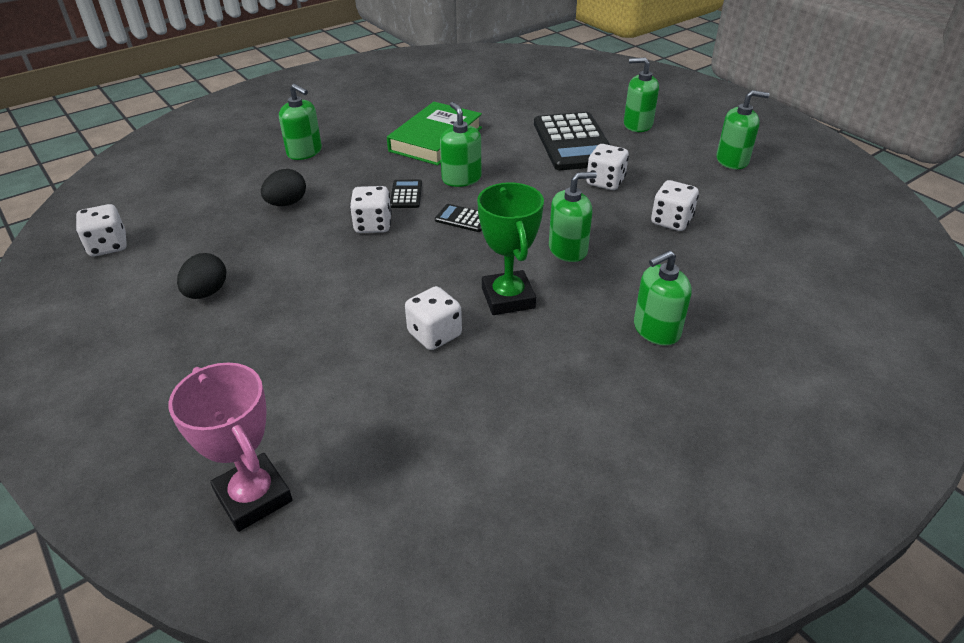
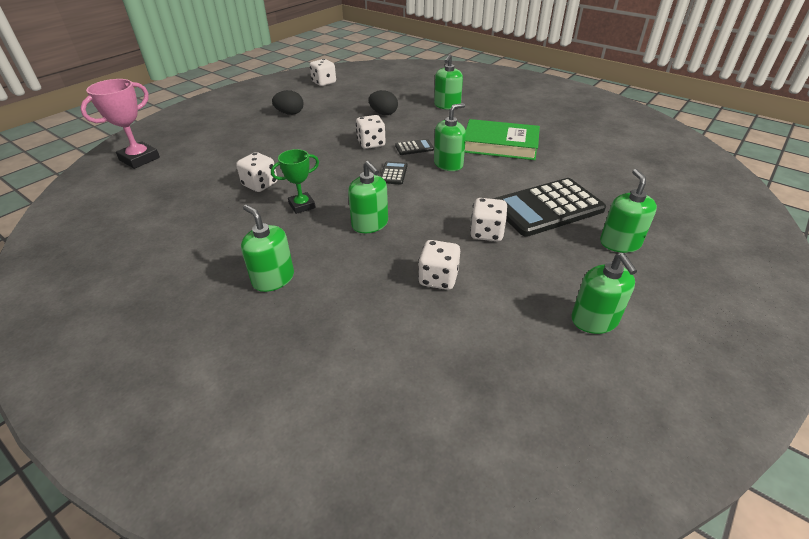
camera: 75 degrees right, 0 degrees up
green trophy [477,182,544,315] -> green trophy [271,149,319,214], size x0.65

